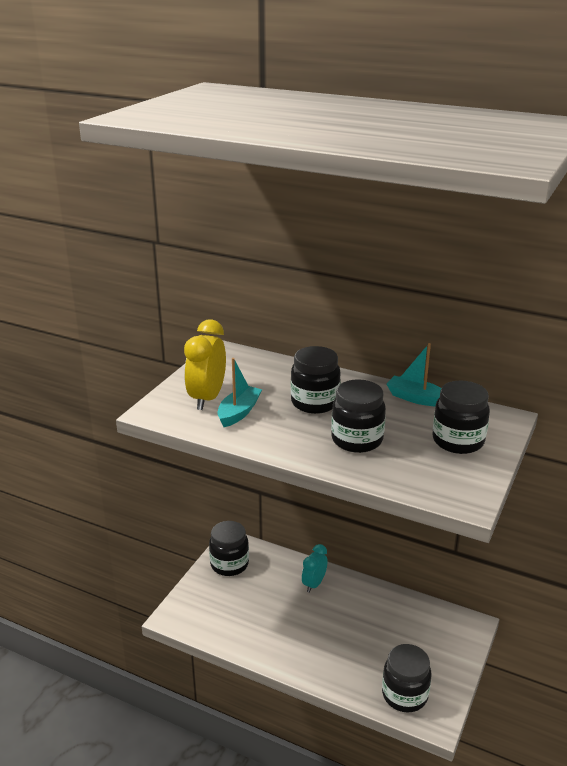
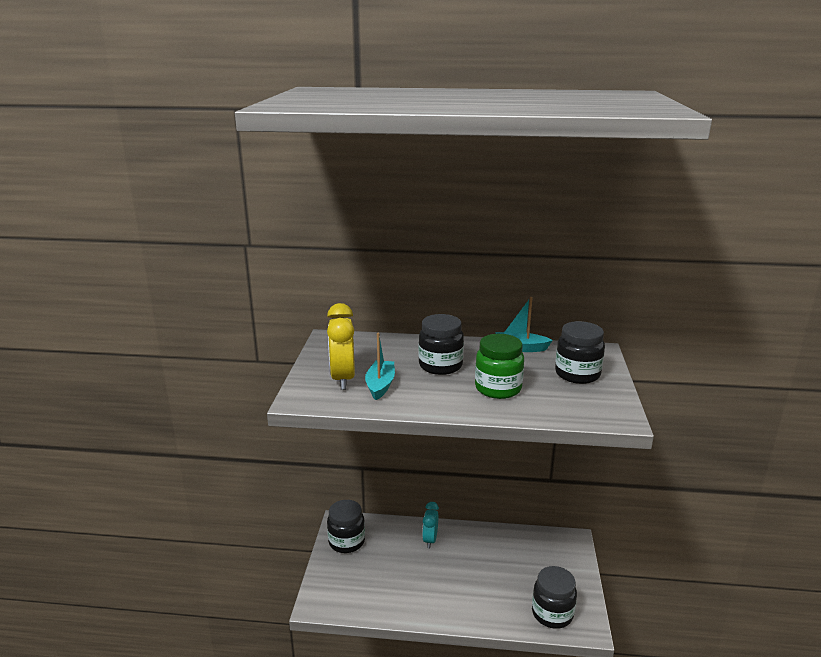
camera: 20 degrees left, 5 degrees down
black jar [331,379,386,453] -> green jar [475,334,524,399]

